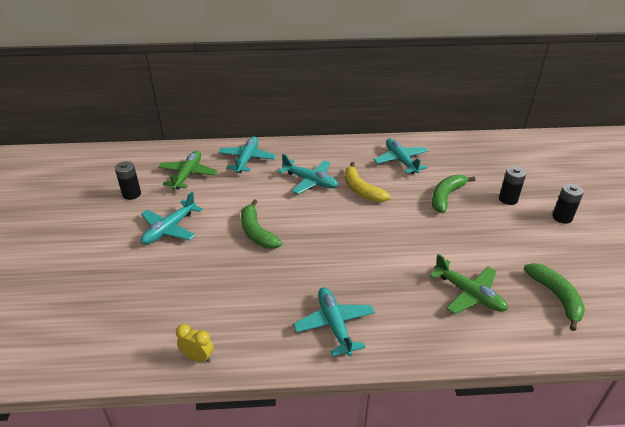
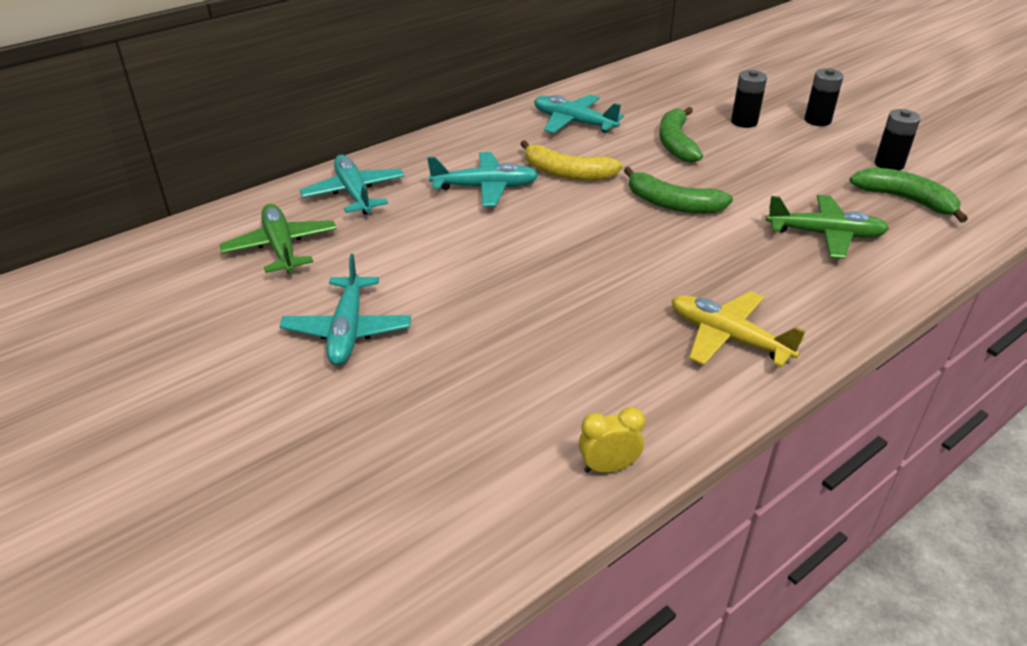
camera: 35 degrees left, 0 degrees up
black battery [115,161,141,200] -> black battery moved to [875,109,921,171]
green banana [241,199,282,249] -> green banana moved to [624,167,733,214]
turquoise plane [293,287,375,356] -> yellow plane [672,291,806,367]

